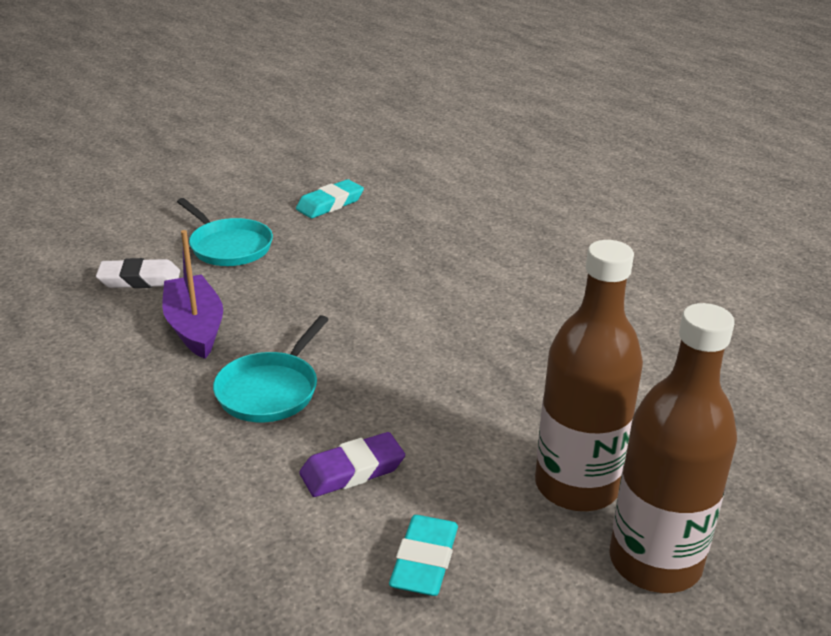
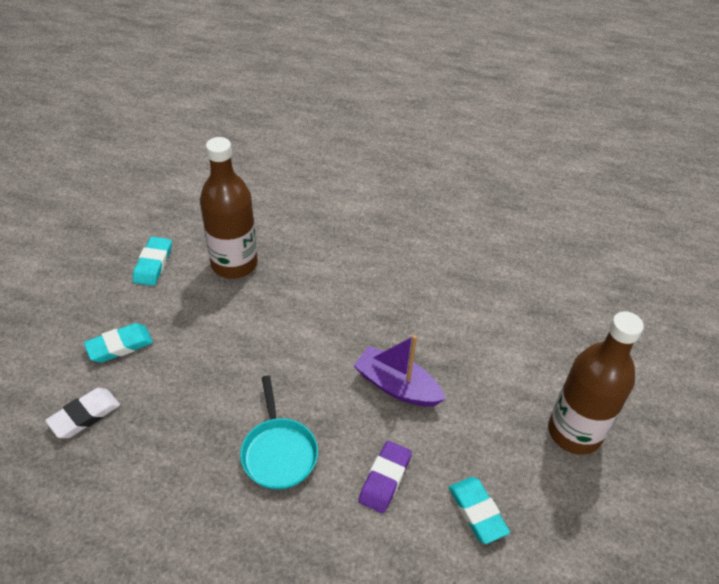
camera: 40 degrees left, 15 degrees up
purple boat [162,230,223,359] -> purple boat moved to [354,335,446,407]
turquoise pan [177,198,273,266] -> turquoise eraser [84,323,153,363]
brown bottle [535,240,643,511] -> brown bottle moved to [200,137,258,279]

